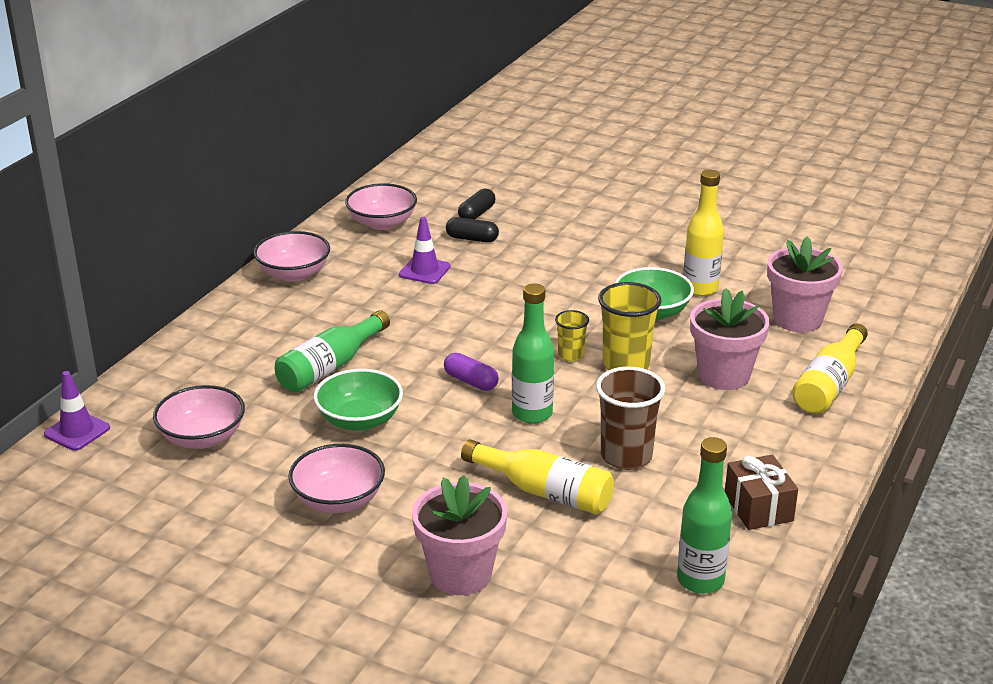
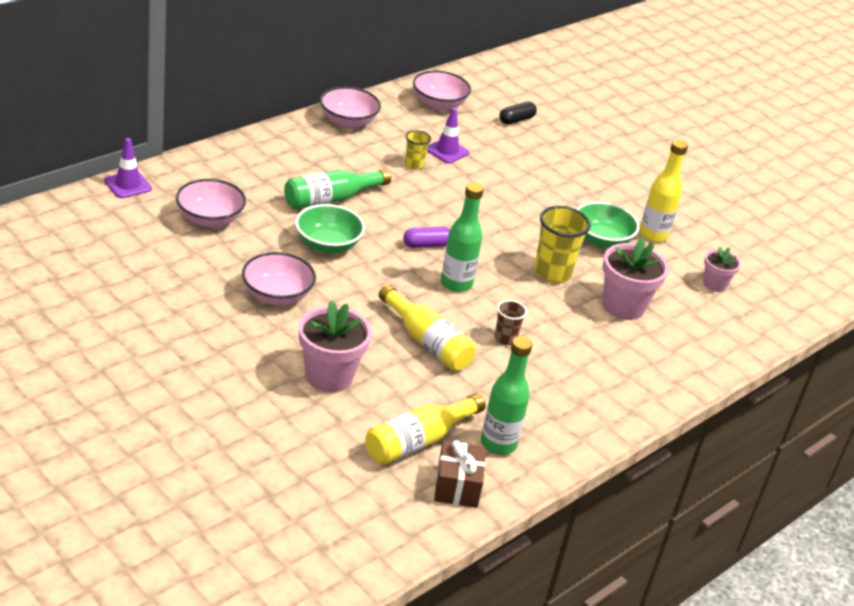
camera: 15 degrees right, 5 degrees up
purple capsule [444,353,499,391] -> purple capsule turned 75 degrees counterclockwise [403,227,450,248]
black capsule [446,217,499,242] -> none
yellow cup [555,310,589,362] -> yellow cup moved to [405,130,431,170]
brown cup [596,367,665,470] -> brown cup [495,300,527,345], size x0.55
brown gift [725,455,798,530] -> brown gift moved to [434,440,486,508]
pink flower pot [767,236,843,332] -> pink flower pot [703,246,741,292], size x0.58
yellow bottle [792,323,868,414] -> yellow bottle moved to [365,393,486,465]

